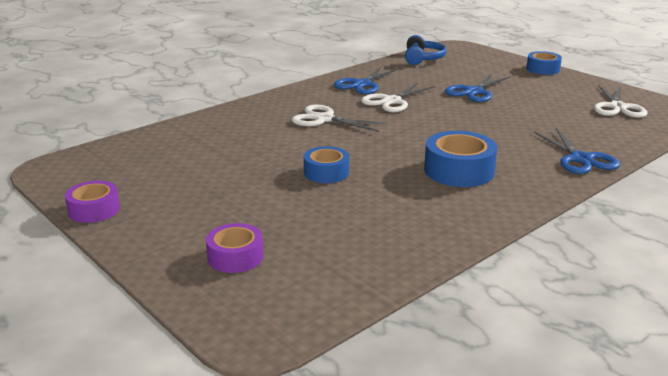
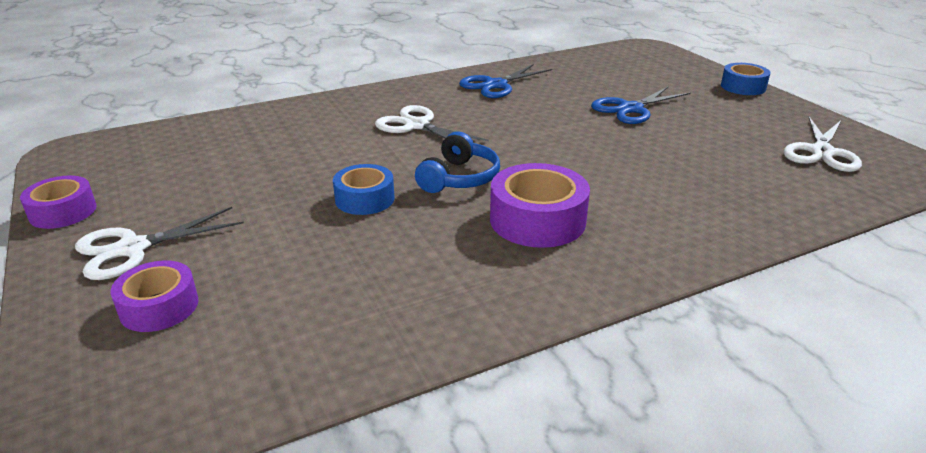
camera: 15 degrees right, 5 degrees up
white scissors [361,82,436,112] -> white scissors moved to [75,207,244,280]
blue headphones [405,35,447,65] -> blue headphones moved to [415,132,500,193]
blue tape [424,131,497,187] -> purple tape [490,163,590,248]
blue scissors [534,128,620,174] -> none

